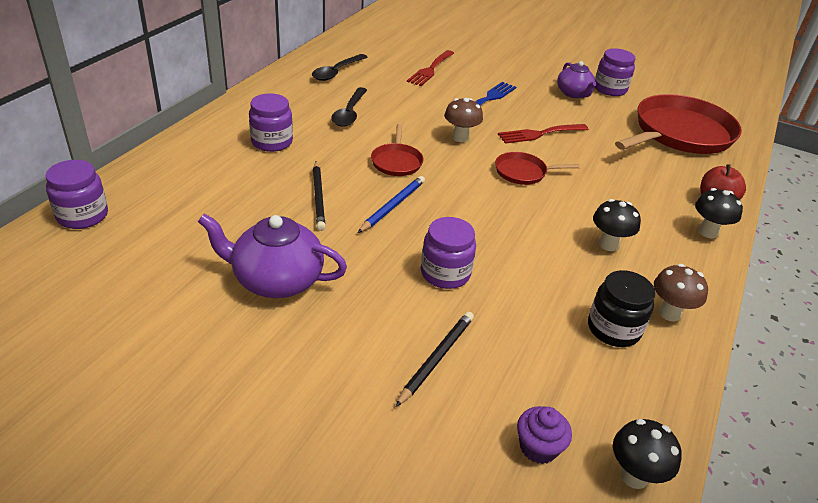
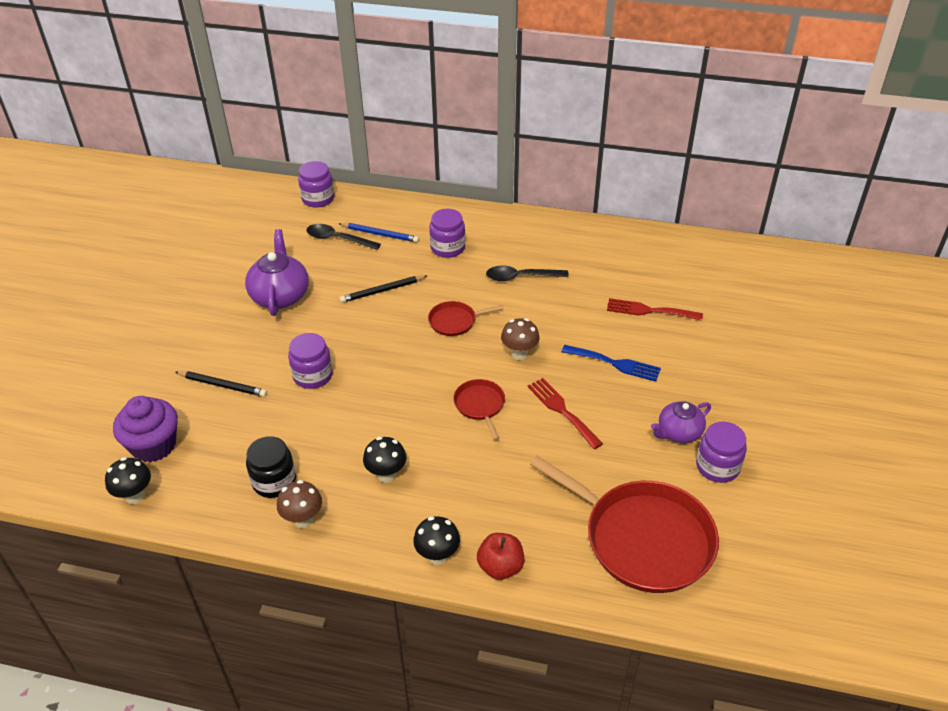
camera: 80 degrees right, 5 degrees up
black spoon [312,54,368,81] -> black spoon moved to [307,224,381,250]
blue pencil [358,176,425,233] -> blue pencil moved to [338,223,419,243]
purple cupcake [517,406,572,464] -> purple cupcake [113,396,178,462], size x1.74

